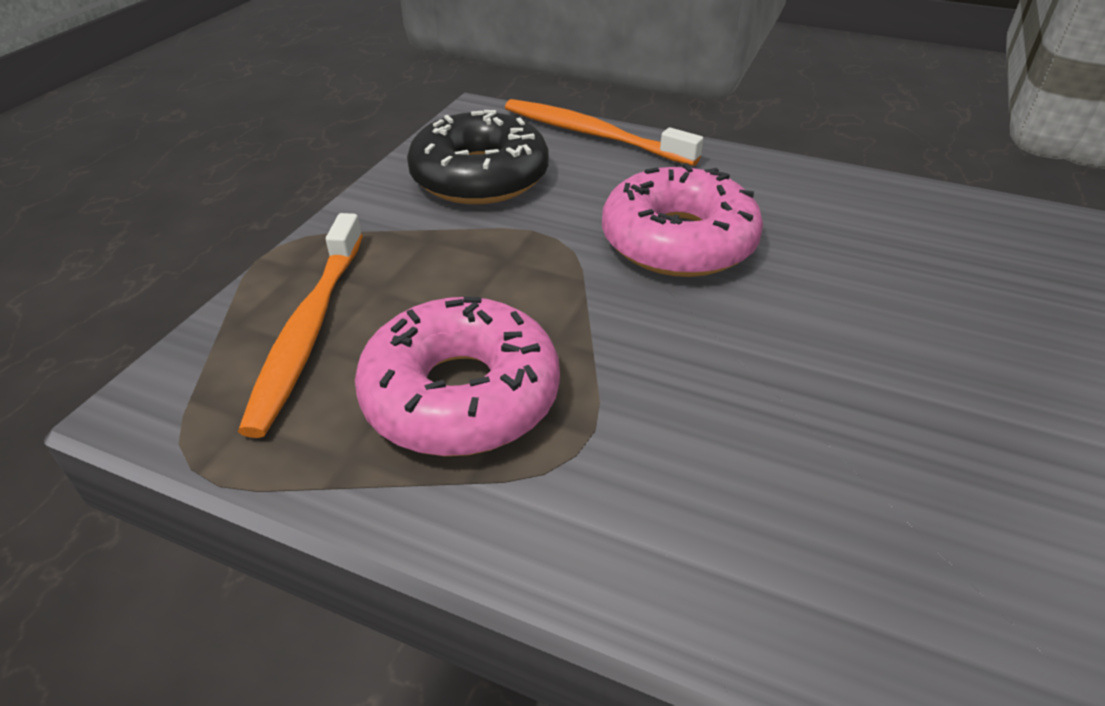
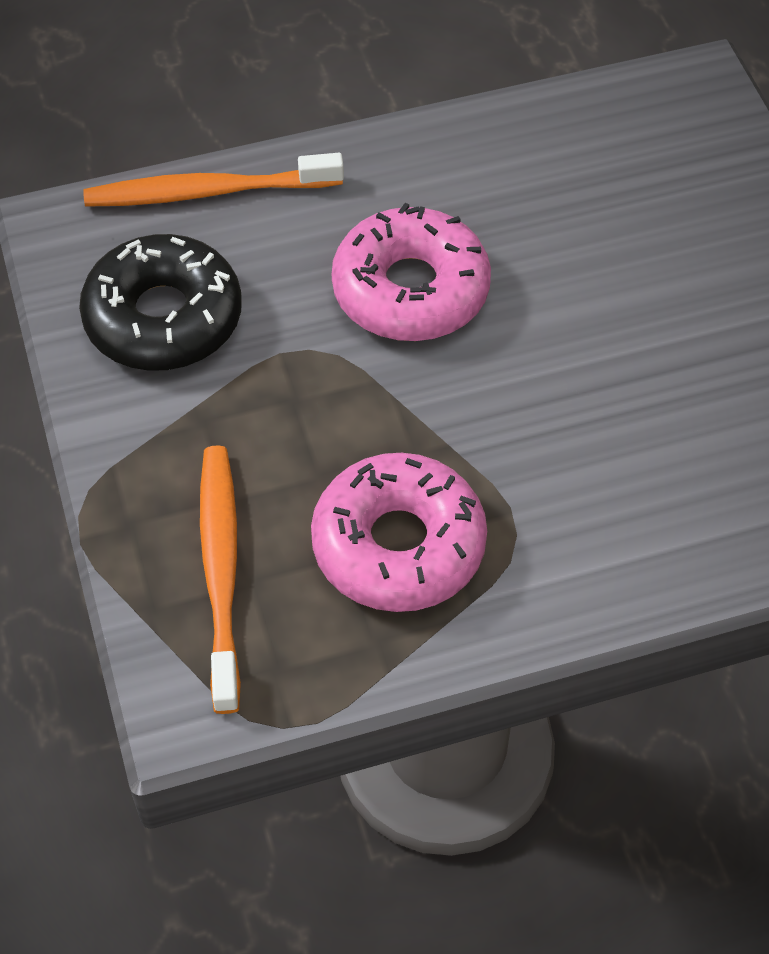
camera: 40 degrees left, 15 degrees up
orange toothbrush [238,213,363,438] -> orange toothbrush turned 150 degrees counterclockwise [200,445,241,714]

